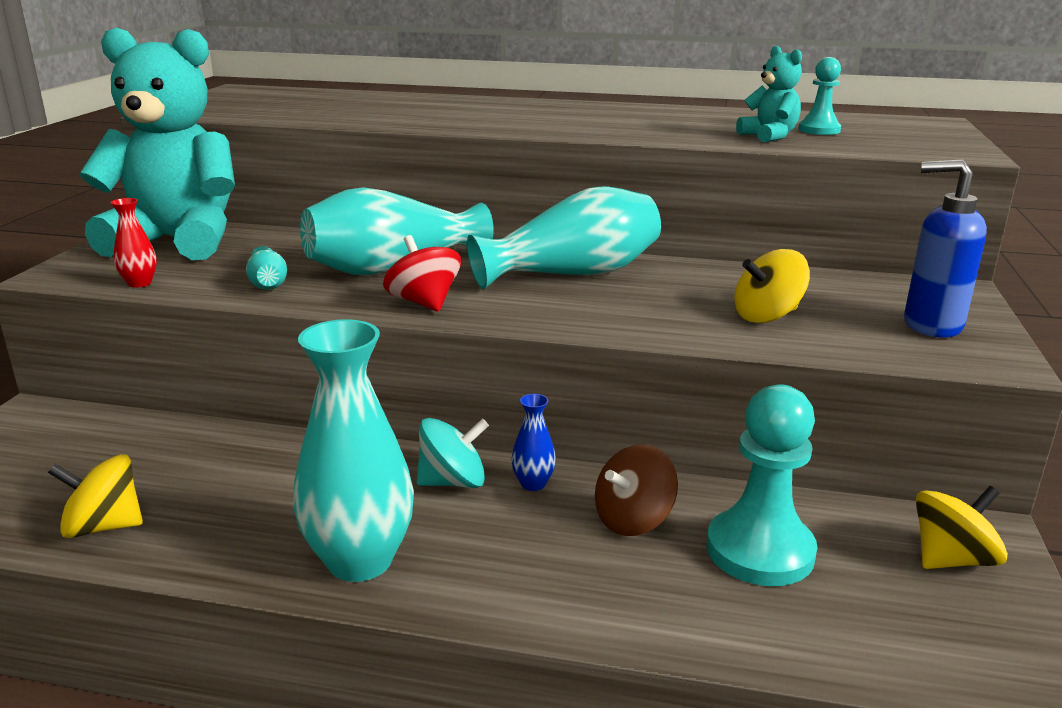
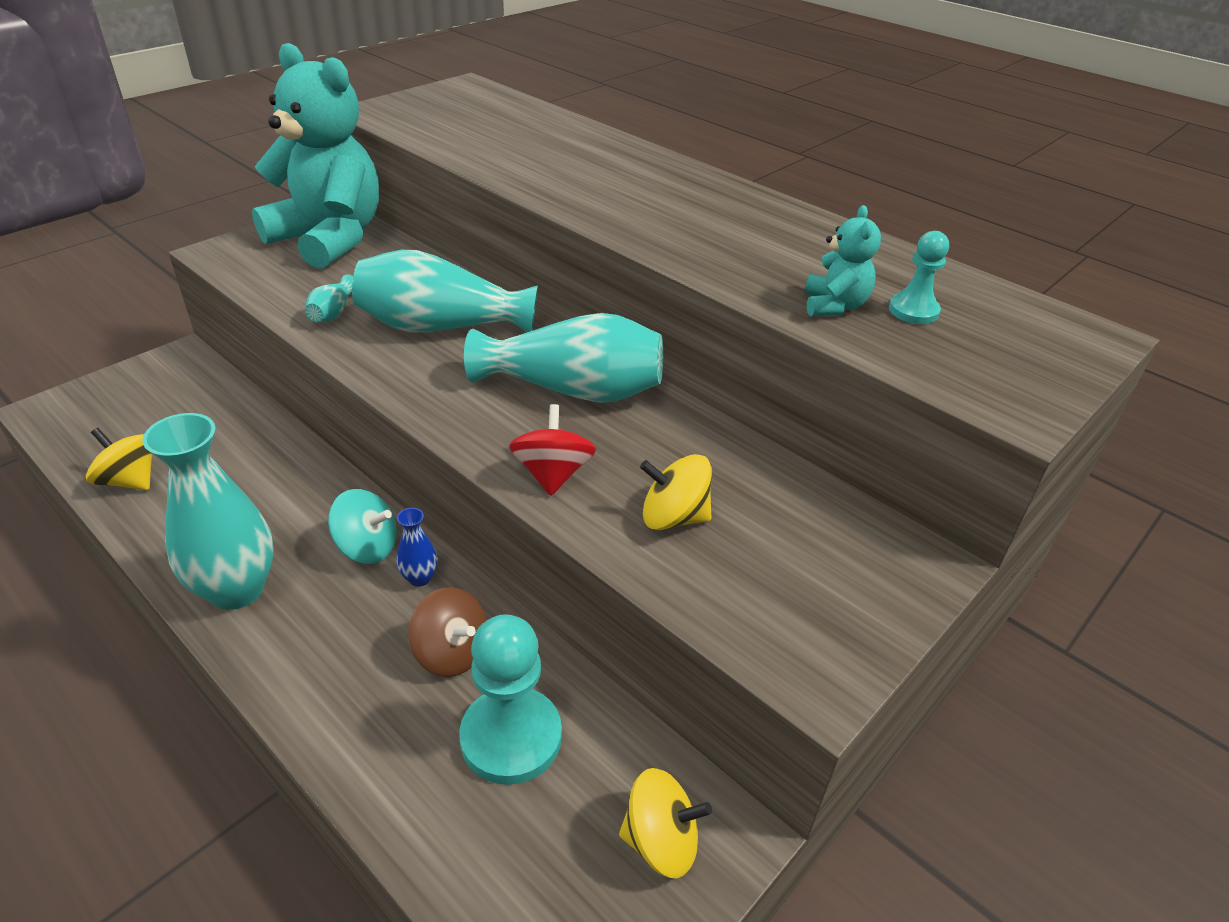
camera: 30 degrees right, 15 degrees up
red vase [111,198,157,288] -> none
red spinning top [383,235,461,312] -> red spinning top moved to [509,404,596,496]
brown spinning top [595,444,678,536] -> brown spinning top turned 135 degrees counterclockwise [408,587,487,677]
blue soap dispenser [904,159,987,338] -> none

